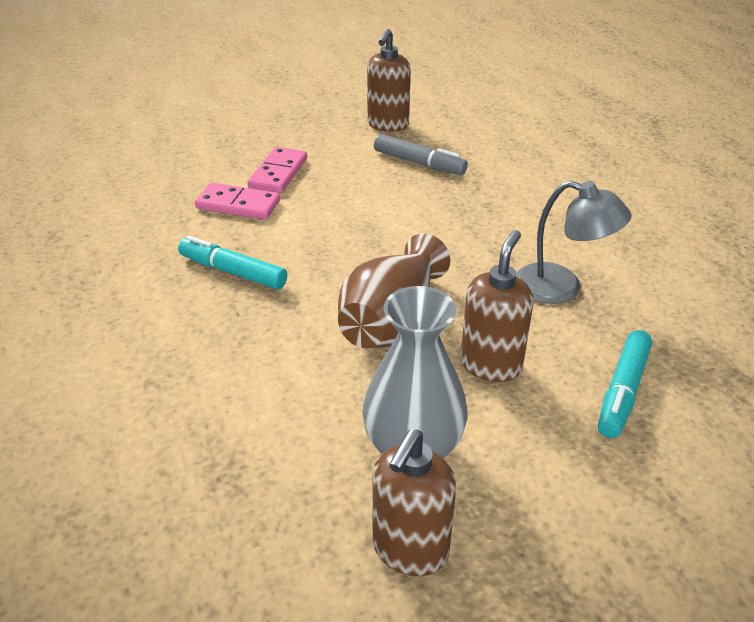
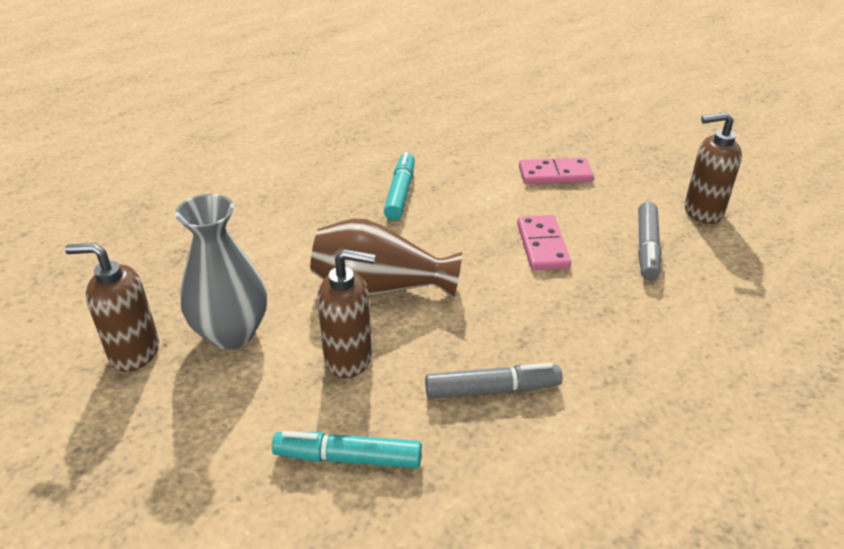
camera: 70 degrees right, 0 degrees up
pink domino [195,183,280,219] -> pink domino moved to [517,215,571,270]
grey lamp [516,181,632,304] -> grey marker [425,363,562,399]

